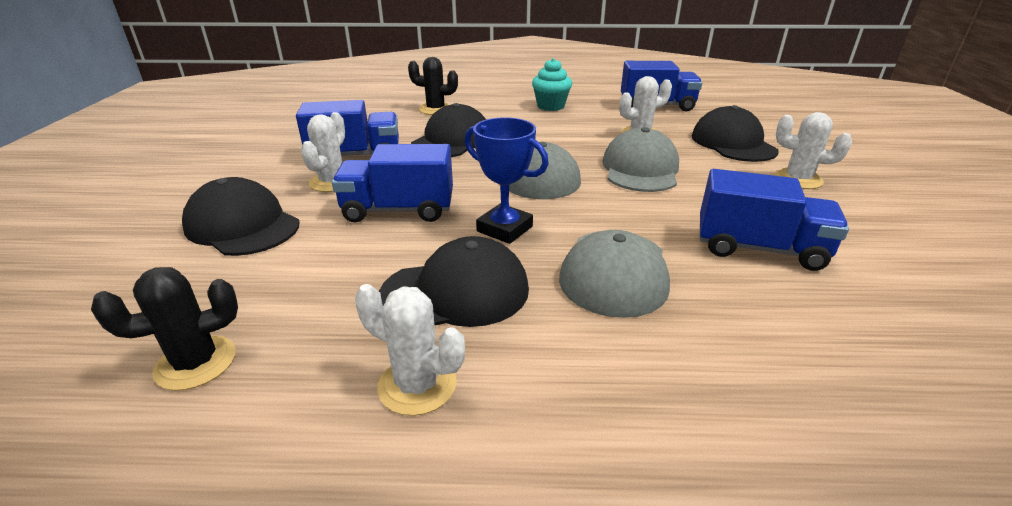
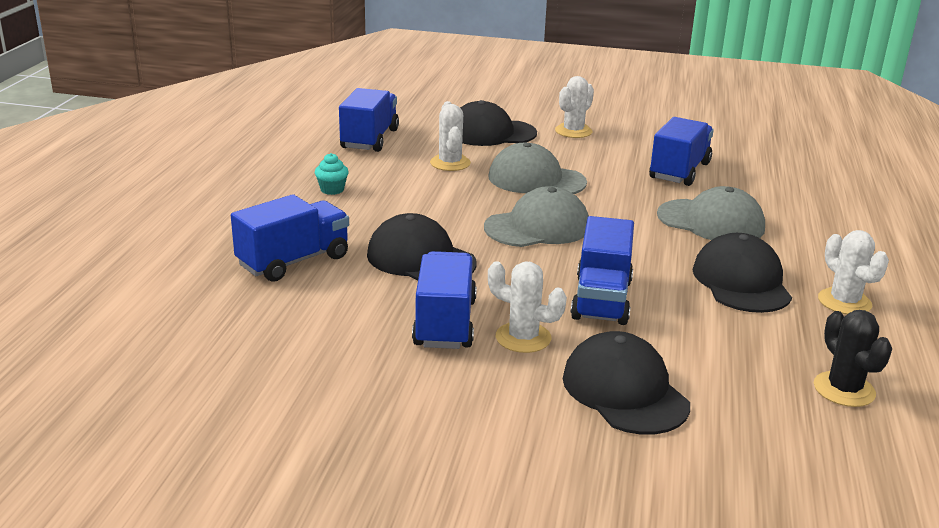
camera: 80 degrees left, 5 degrees down
black cap [182,177,300,256] -> black cap turned 105 degrees clockwise [563,331,690,435]
white cactus [355,284,465,416] -> white cactus turned 60 degrees counterclockwise [818,230,889,314]
black cactus [408,57,458,115] -> blue truck [231,194,349,282]
blue trophy [465,117,549,244] -> none
turquoise cupcake [532,58,572,111] -> turquoise cupcake [315,153,349,195], size x0.65

